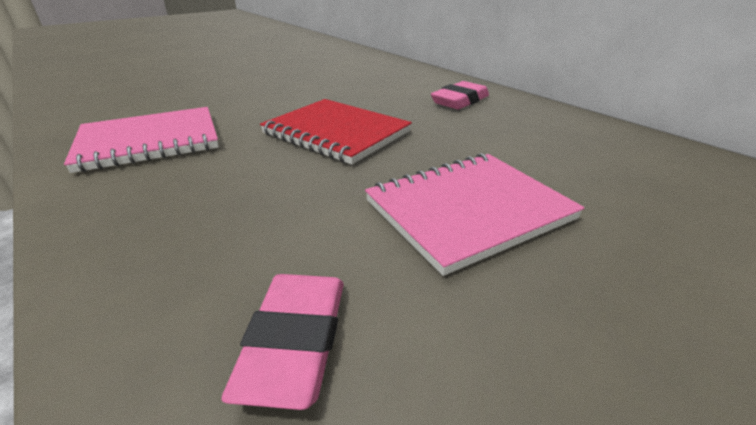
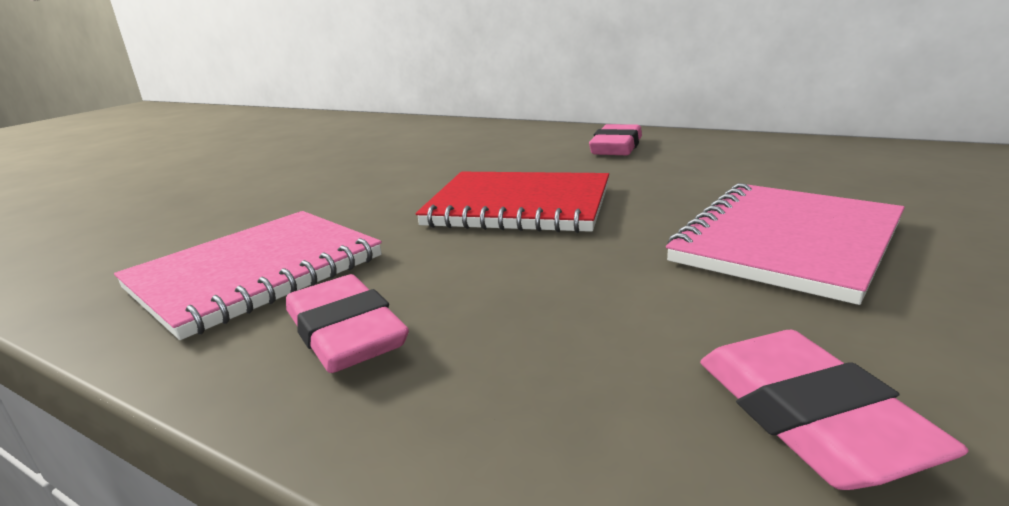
camera: 20 degrees left, 10 degrees down
none -> pink eraser [286,274,409,373]

